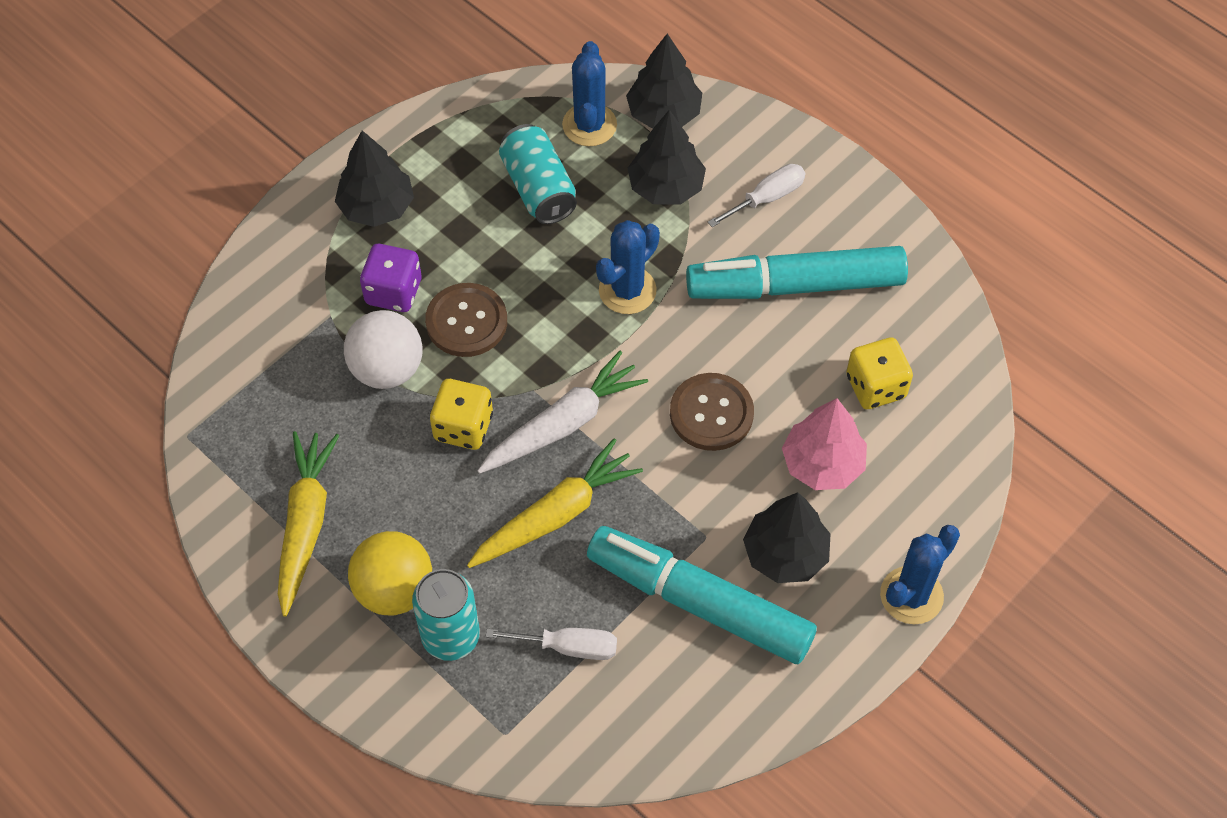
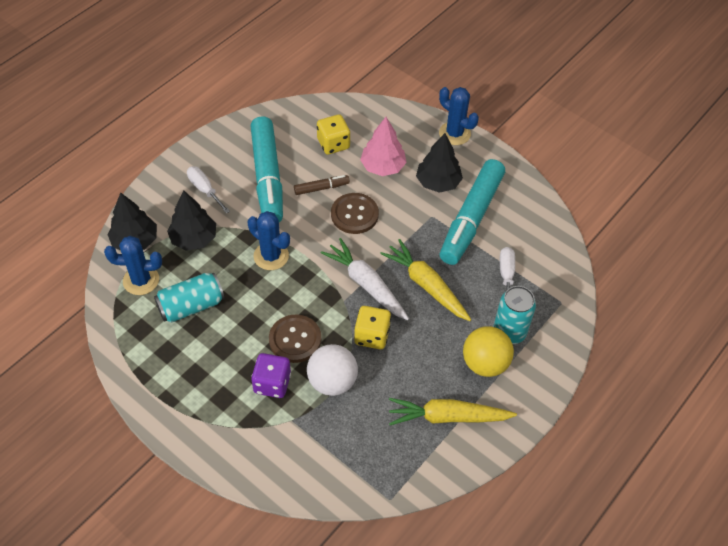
camera: 95 degrees left, 5 degrees down
black tree [335,131,414,227] -> none
none -> brown marker [294,175,350,195]

